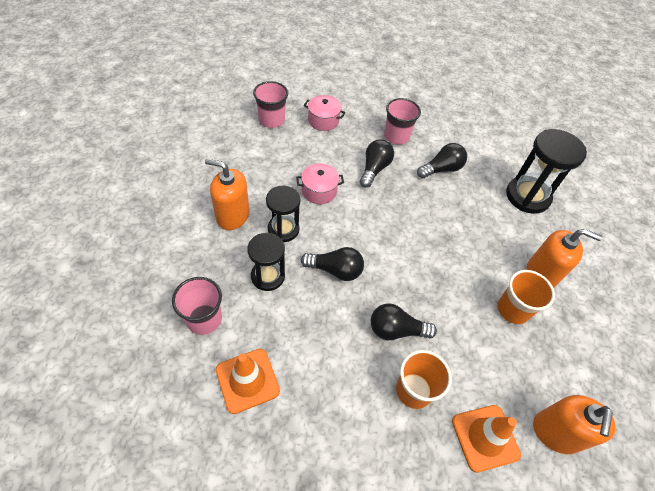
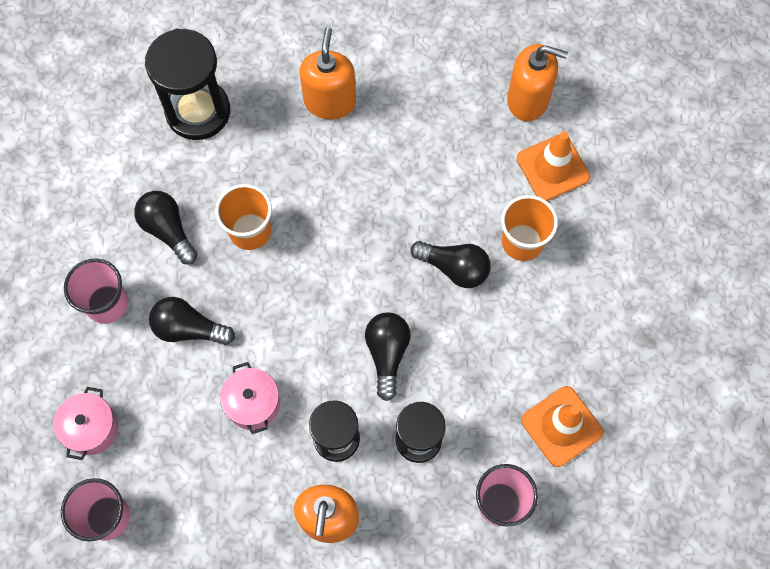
camera: 95 degrees left, 15 degrees up
black light bulb [371,303,437,340] -> black light bulb turned 60 degrees counterclockwise [410,241,491,288]
orange cup [498,270,555,324] -> orange cup moved to [215,184,272,250]

